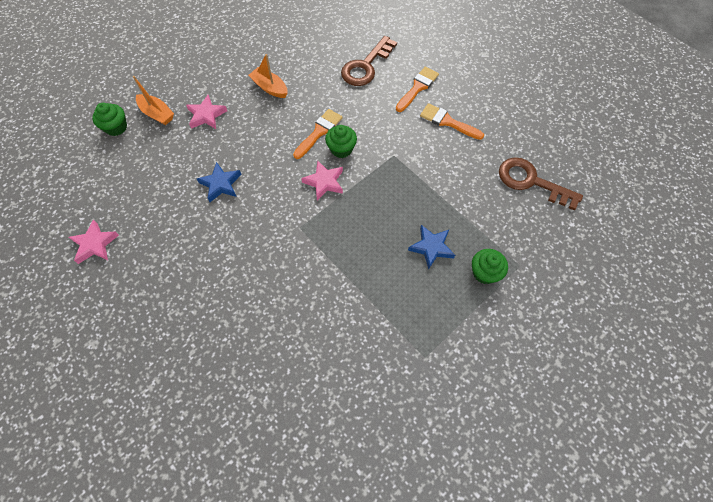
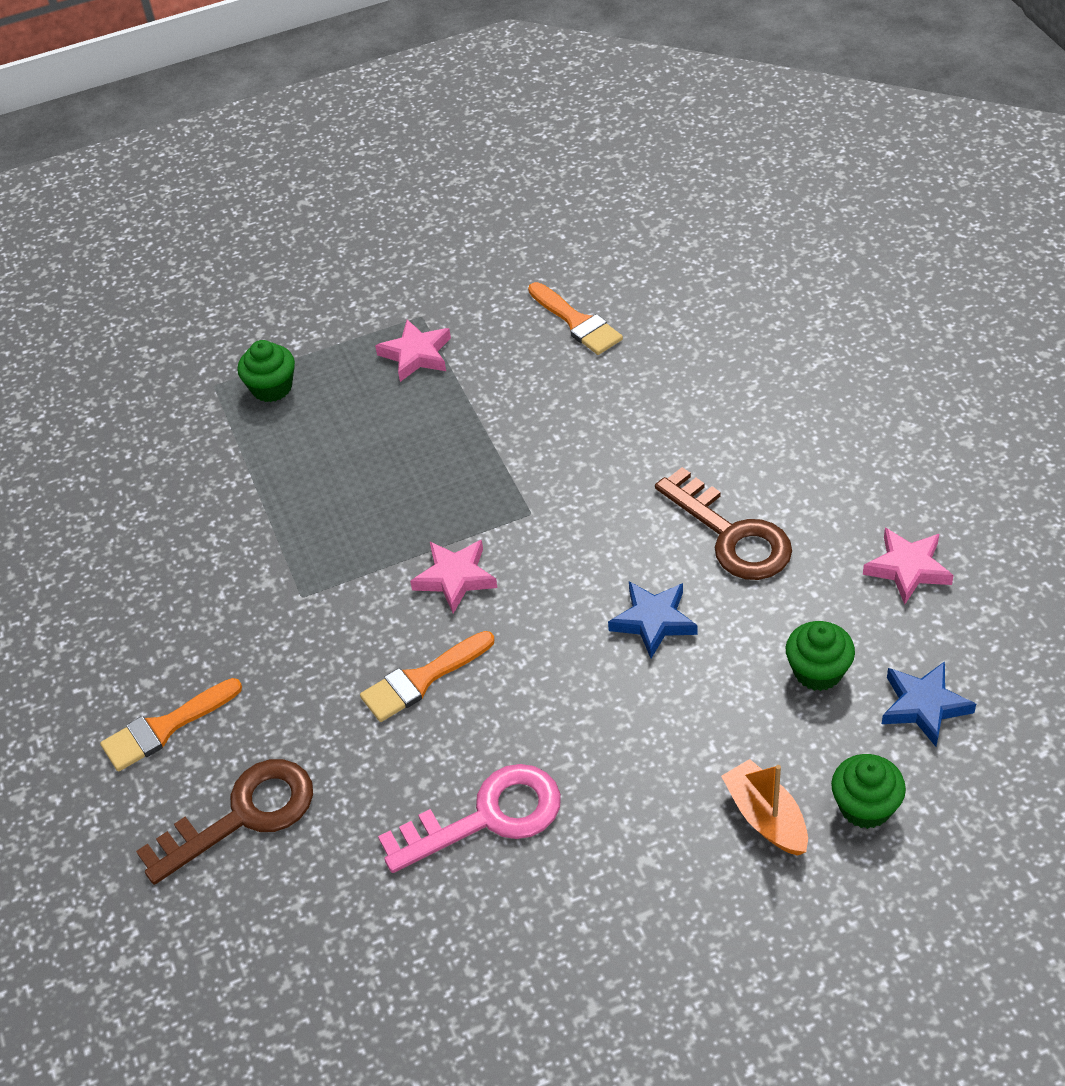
camera: 155 degrees left, 15 degrees down
pink star [186,95,227,129] -> pink star moved to [375,319,451,382]
orange boat [248,54,288,98] -> pink key [378,764,561,873]
green cupcake [325,125,357,158] -> green cupcake moved to [786,621,855,691]
blue star [408,225,455,269] -> blue star moved to [882,661,976,747]
orange brush [420,103,484,140] -> orange brush moved to [528,282,623,355]
brown key [499,157,583,211] -> brown key moved to [655,467,792,580]

